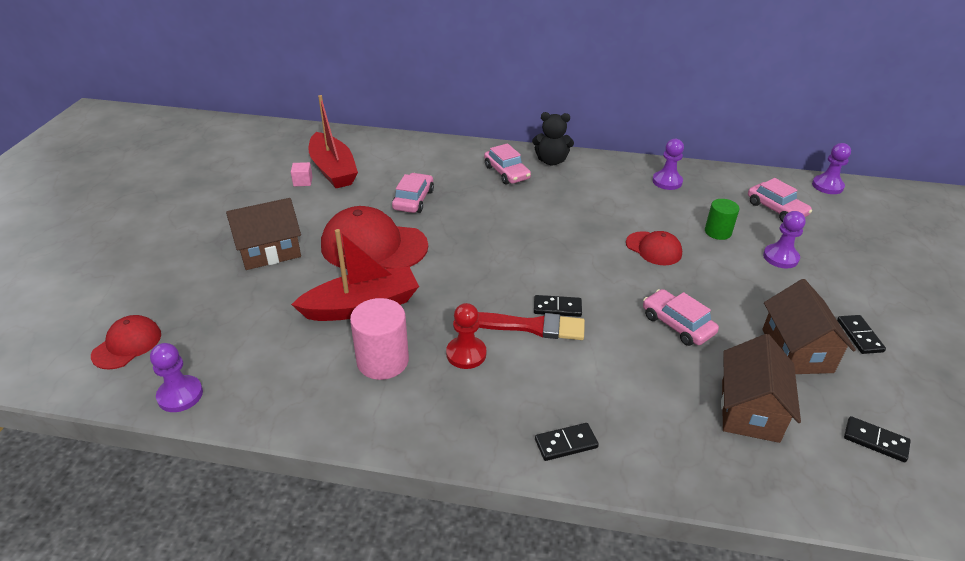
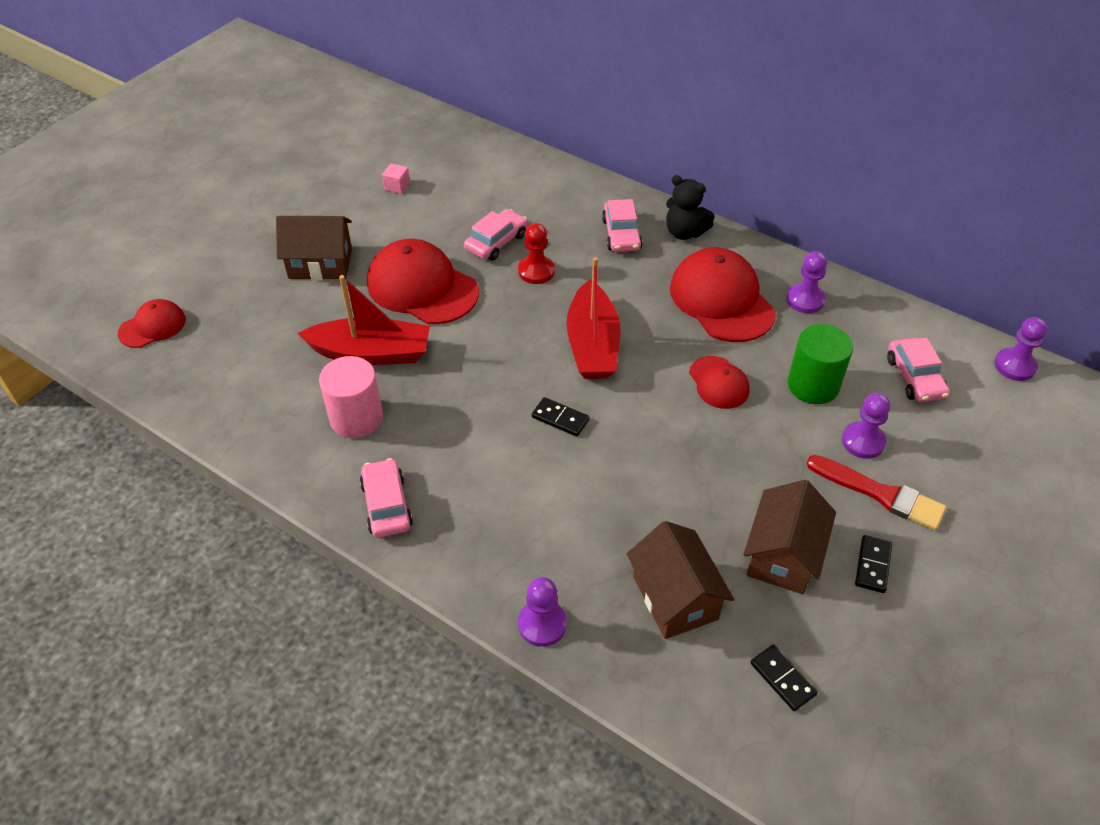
camera: 25 degrees right, 10 degrees up
purple pawn [150,343,203,412] -> purple pawn moved to [518,577,567,647]
red boat [309,95,358,188] -> red boat moved to [566,257,621,379]
red pawn [446,303,486,369] -> red pawn moved to [518,223,555,284]
red brush [478,312,585,340] -> red brush moved to [807,455,947,531]
black domino [535,423,599,461] -> none
pink car [643,289,719,346] -> pink car moved to [360,458,413,538]
green cylinder [705,199,739,240] -> green cylinder [788,324,853,404], size x1.56
brown house [721,334,801,443] -> brown house turned 60 degrees counterclockwise [627,521,734,639]
none -> red cap [670,248,776,342]

